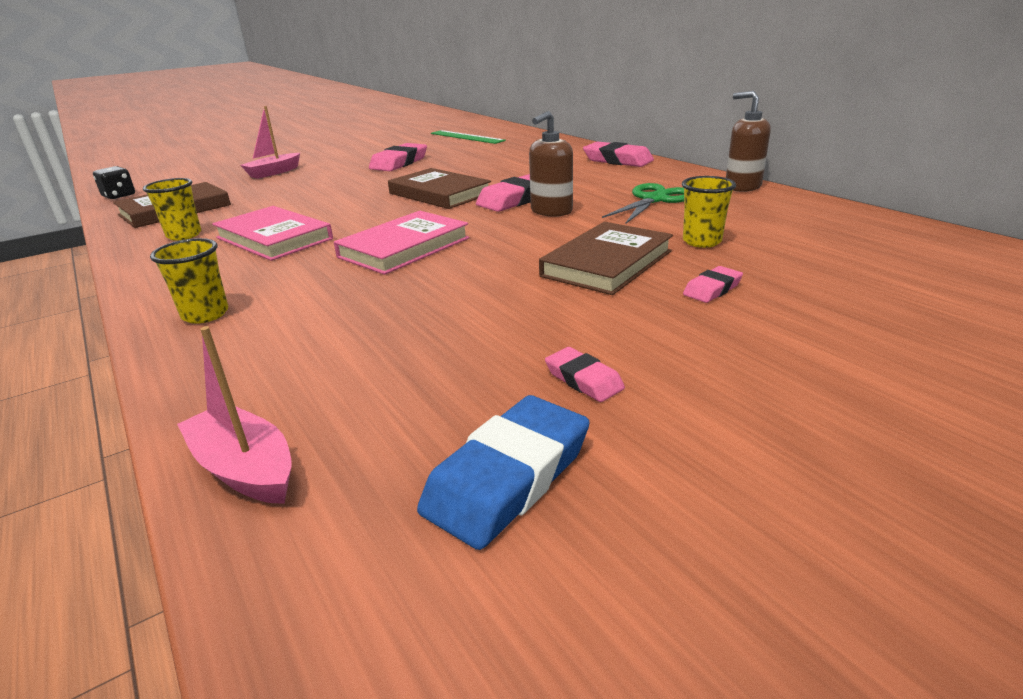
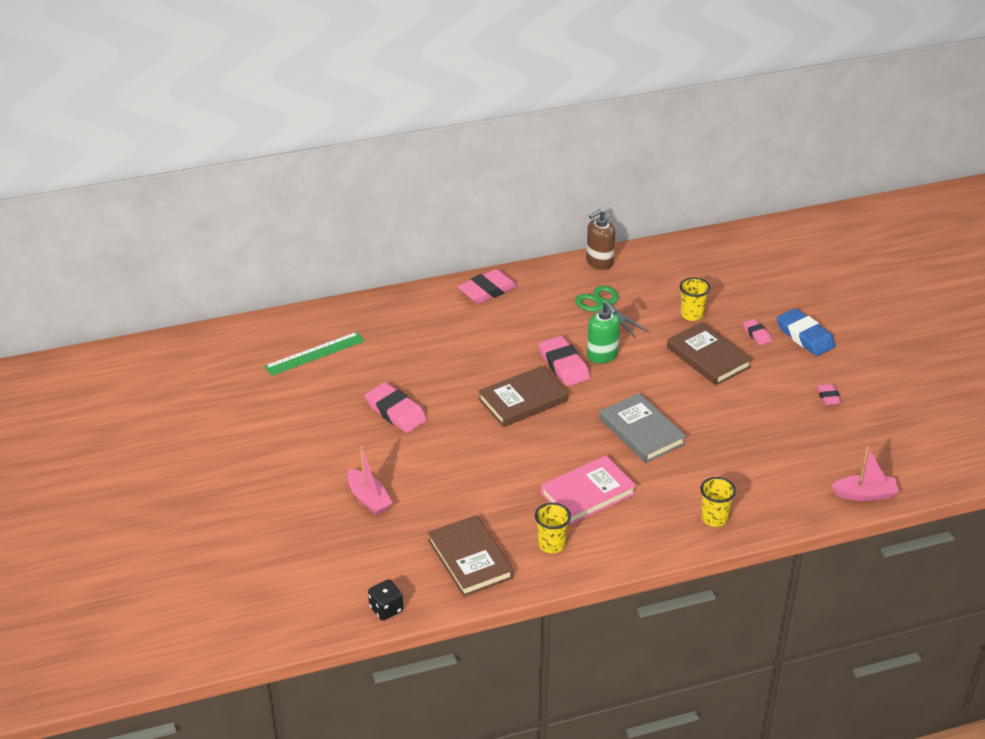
camera: 75 degrees left, 10 degrees up
pink boat [177,326,291,504] -> pink boat turned 150 degrees counterclockwise [831,446,899,501]
pink book [334,211,469,275] -> grey book [599,393,686,463]
blue eraser [417,395,590,550] -> blue eraser moved to [777,308,836,356]
brown soap dispenser [529,111,573,217] -> green soap dispenser [587,301,620,363]
pink eraser [545,347,625,402] -> pink eraser turned 75 degrees counterclockwise [816,384,842,406]

